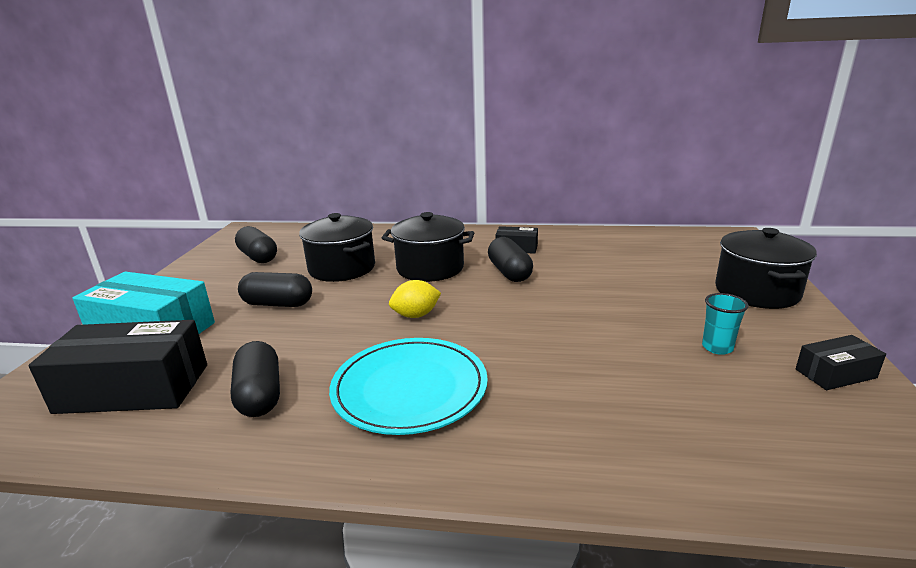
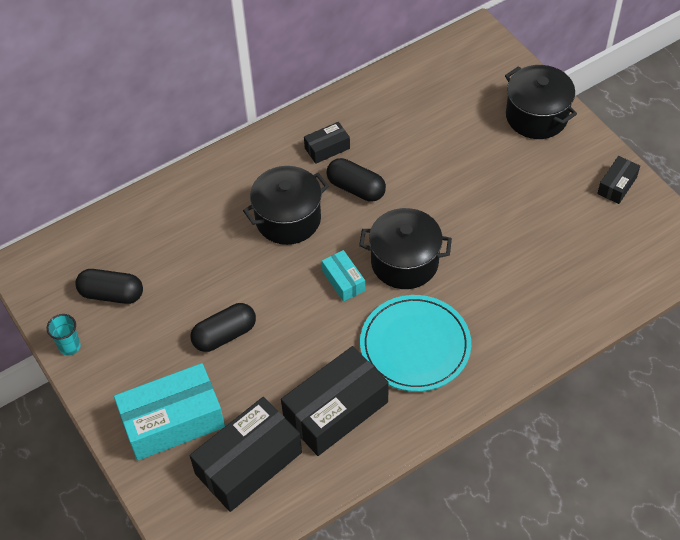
camera: 40 degrees left, 30 degrees up
black capsule [231,341,280,417] -> black box [281,346,389,456]
black pot [299,213,375,282] -> black pot moved to [359,208,452,289]
yellow lemon [389,280,441,318] -> turquoise box [322,250,365,302]
turquoise cup [702,293,748,355] -> turquoise cup moved to [47,314,81,355]

